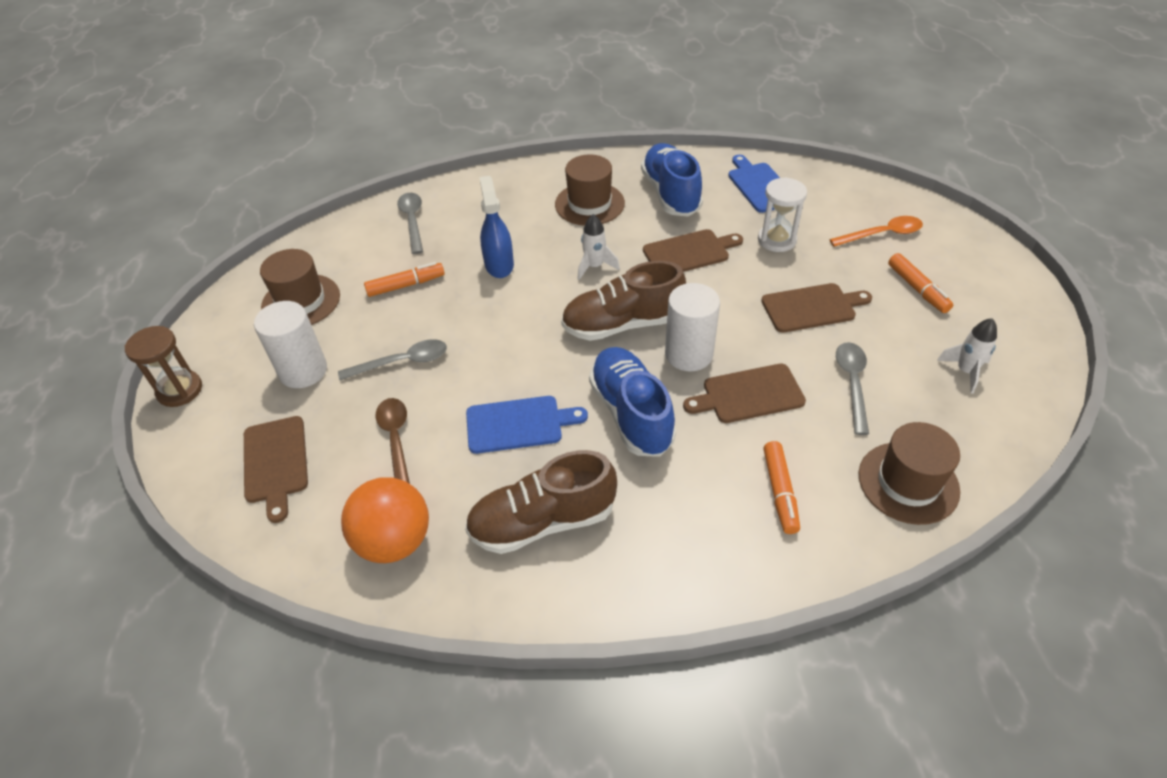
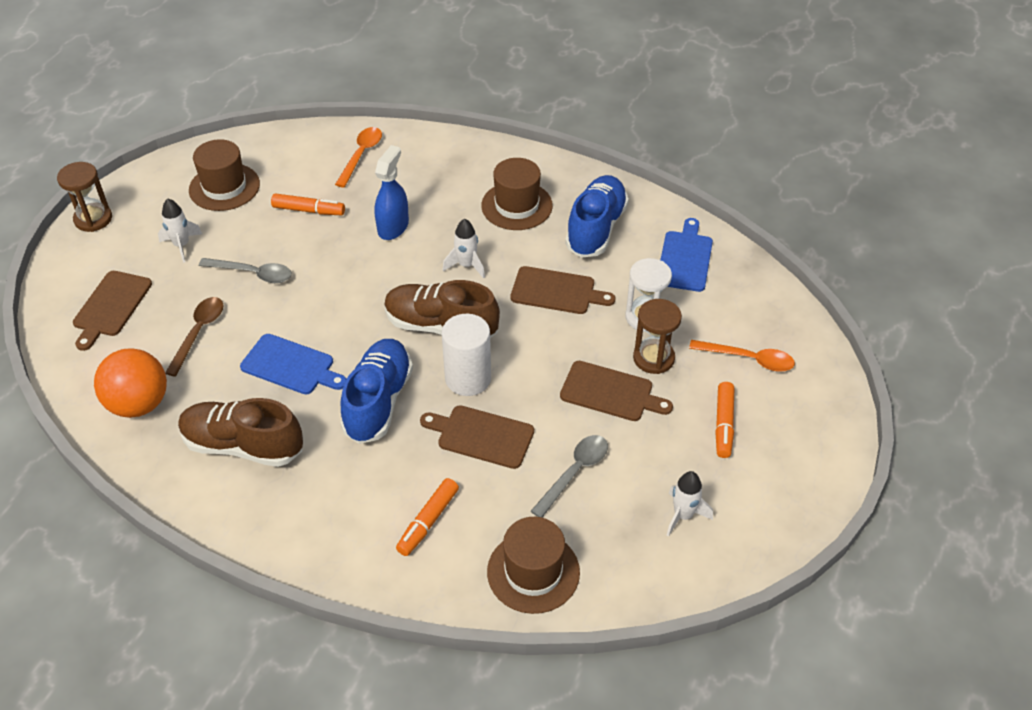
camera: 30 degrees right, 0 degrees up
white cylinder [254,301,327,388] -> white rocket [158,199,202,263]
grey spoon [397,193,423,254] -> orange spoon [335,127,382,187]
none -> brown hourglass [633,299,682,374]

